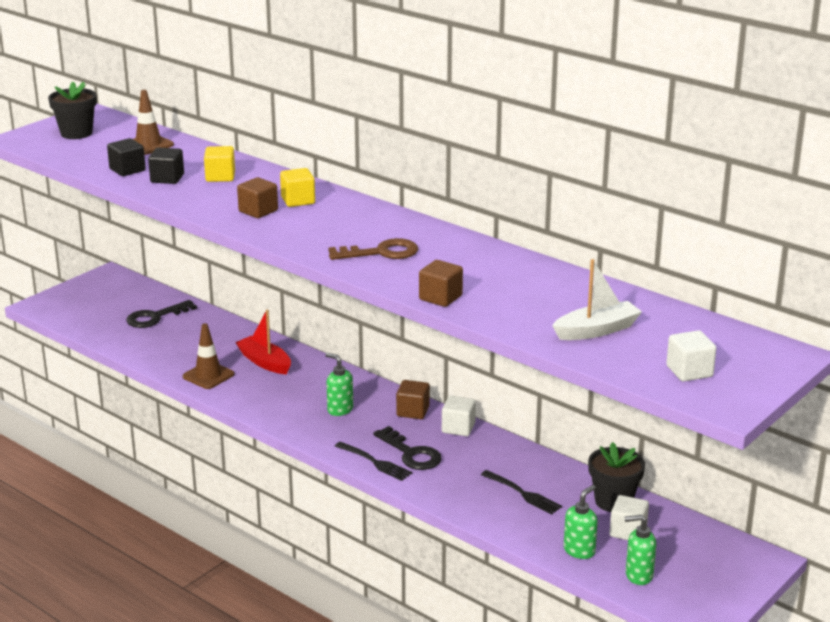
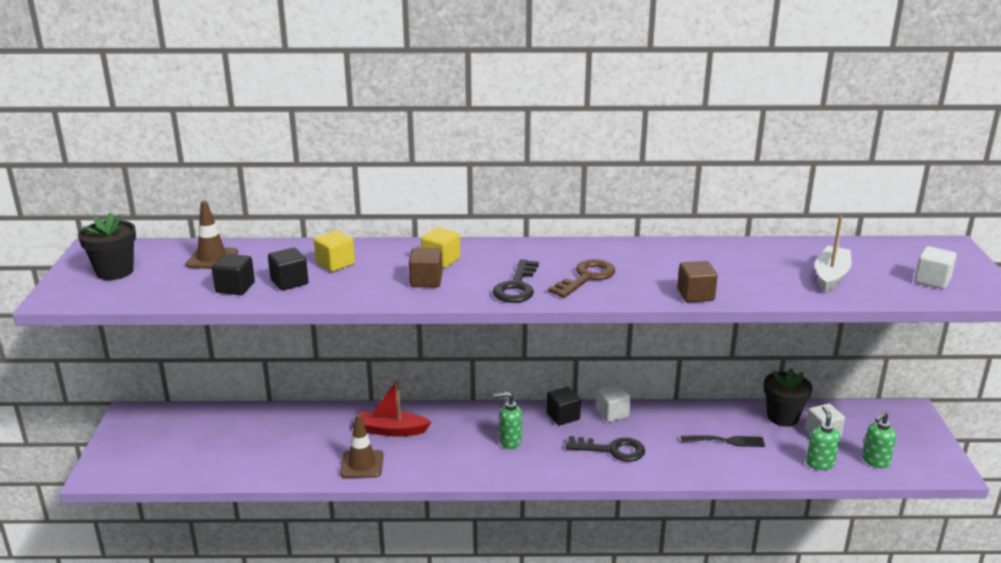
camera: 40 degrees left, 0 degrees up
black key [127,300,197,328] -> black key moved to [493,259,539,303]
black fork [335,441,413,481] -> none
brown cube [396,380,430,419] -> black cube [546,387,581,425]

